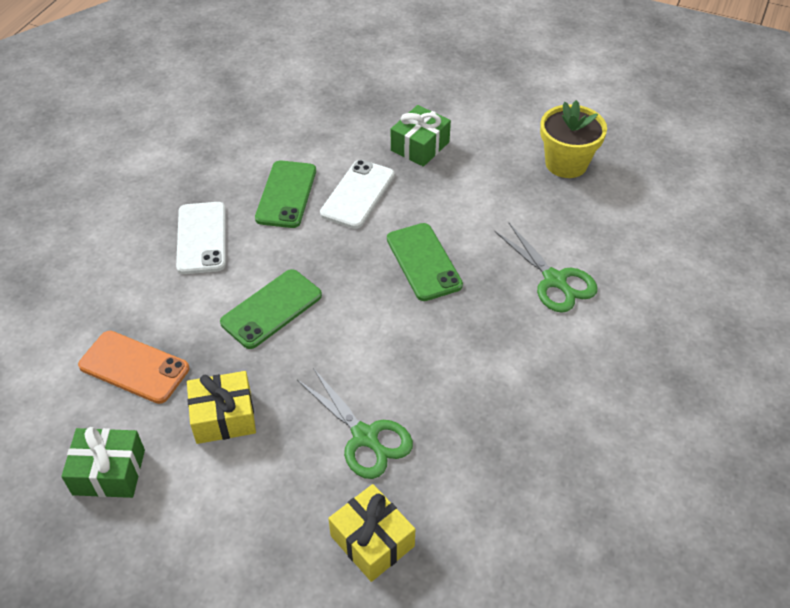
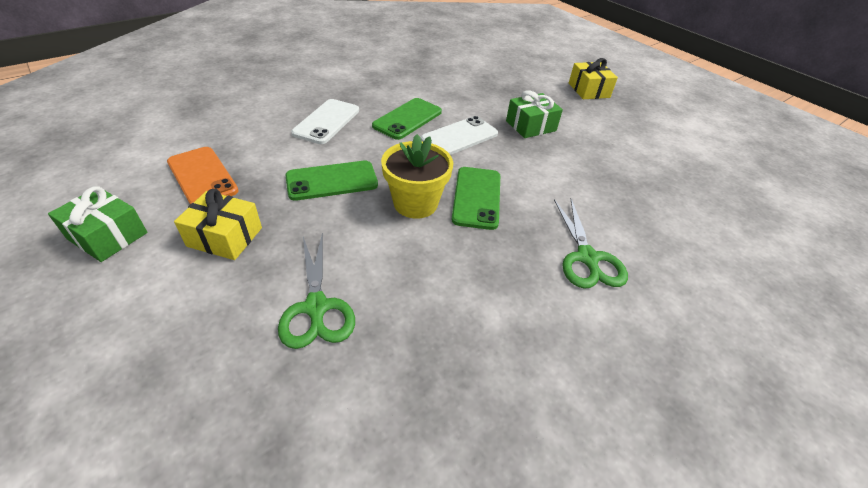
camera: 25 degrees right, 5 degrees down
yellow gift [328,484,415,582] -> yellow gift moved to [569,58,618,99]
yellow flower pot [540,100,607,178] -> yellow flower pot moved to [381,134,453,219]

